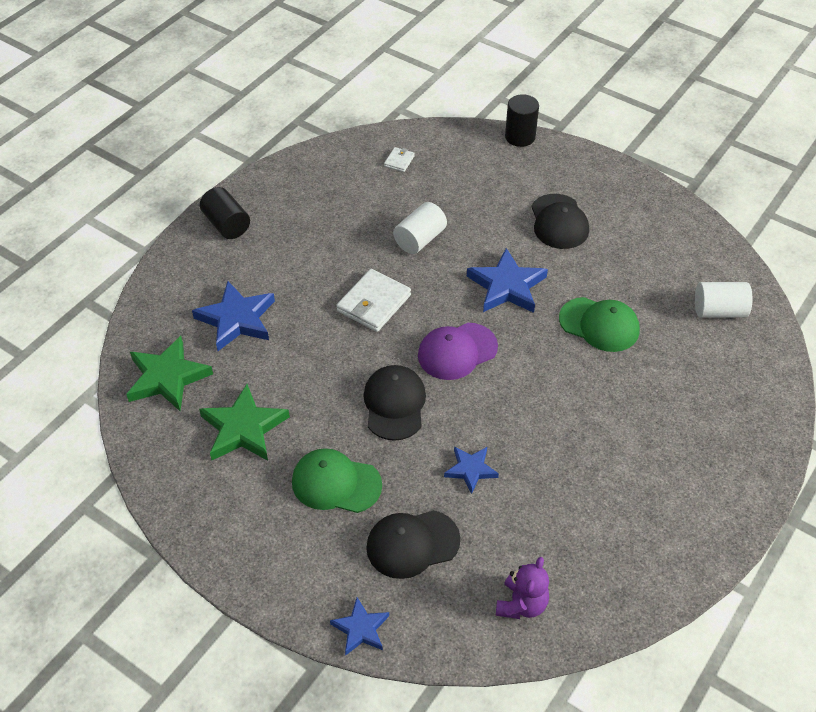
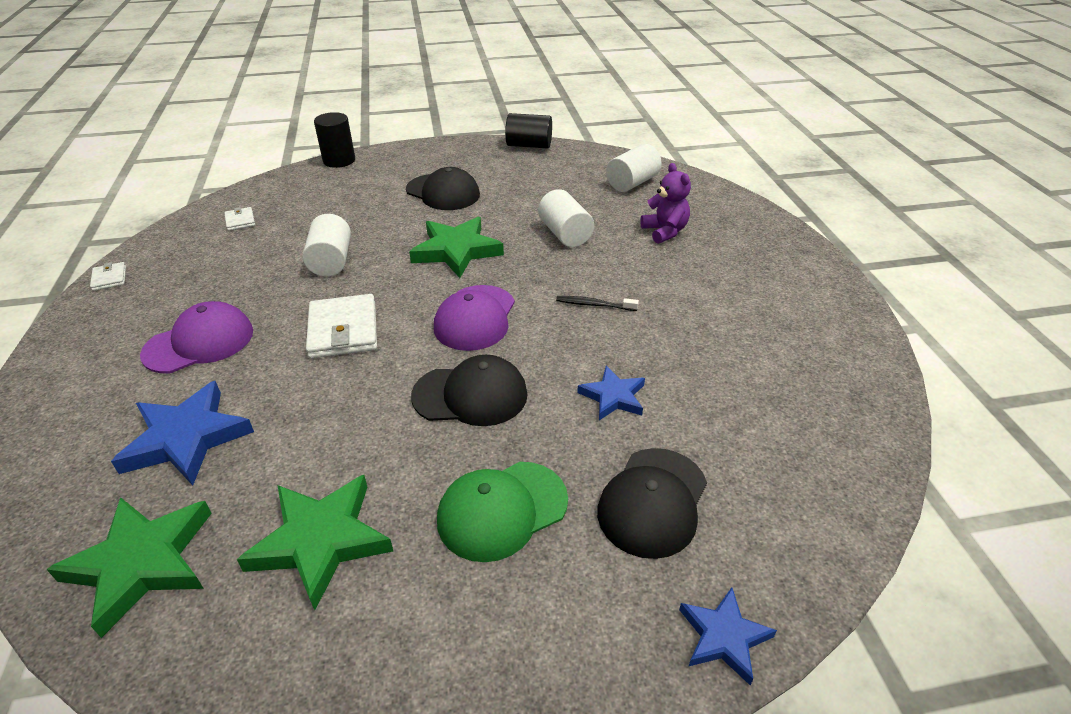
camera: 45 degrees left, 10 degrees down
black cylinder [200,187,250,239] -> black cylinder moved to [505,113,552,148]
black cap [363,365,426,441] -> black cap turned 135 degrees clockwise [411,355,528,426]
blue star [467,248,548,313] -> green star [409,217,504,278]
purple teddy bear [496,557,549,619] -> purple teddy bear moved to [640,163,691,244]
green cap [559,297,640,352] -> white cylinder [538,189,594,247]
none -> white wallet [90,262,126,291]
none -> purple cap [140,301,253,373]
none -> black toothbrush [556,296,639,311]

